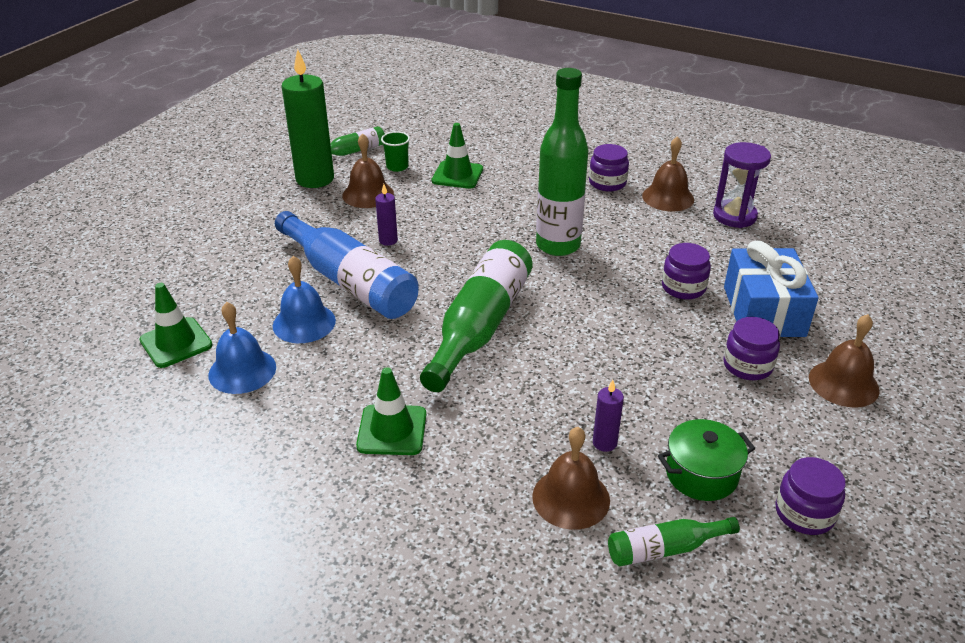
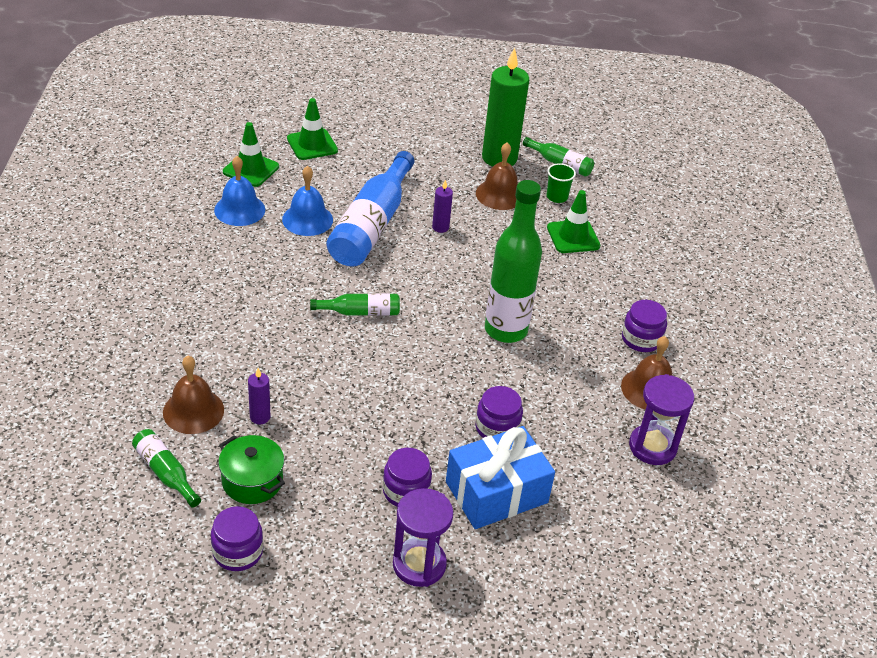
camera: 60 degrees right, 5 degrees up
green traffic cone [356,367,426,455] -> green traffic cone moved to [287,98,338,160]
green bottle [420,240,533,392] -> green bottle [310,294,400,316], size x0.49
brown bell [809,314,880,408] -> purple hourglass [393,488,453,587]

